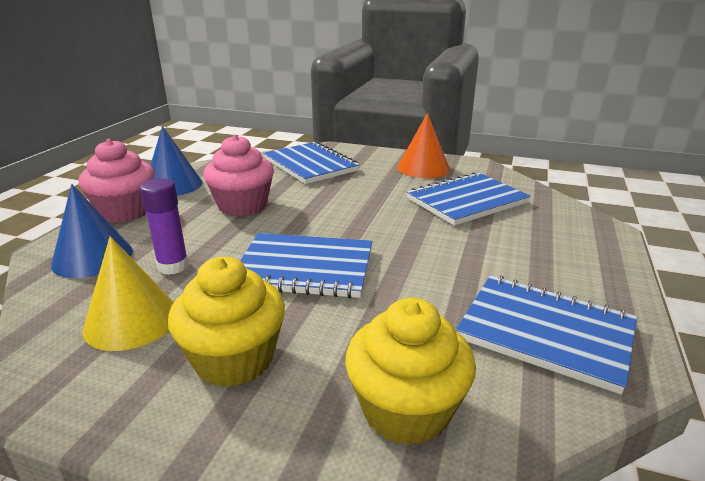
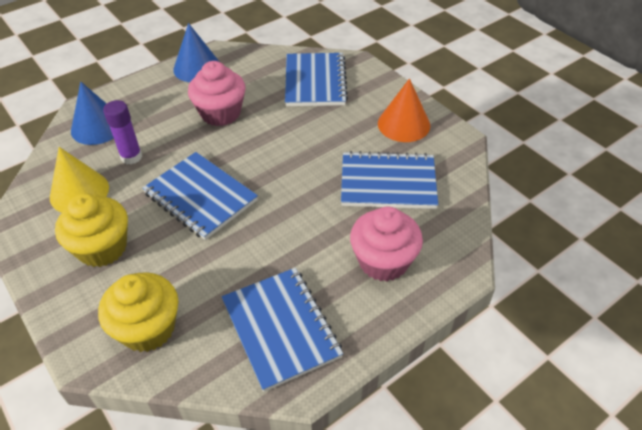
camera: 35 degrees right, 20 degrees up
pink cupcake [78,139,155,223] -> pink cupcake moved to [350,207,423,281]

